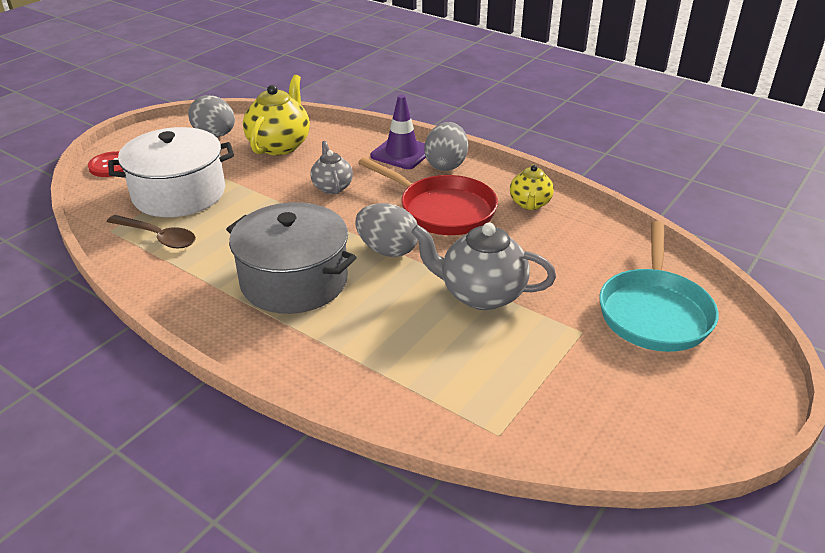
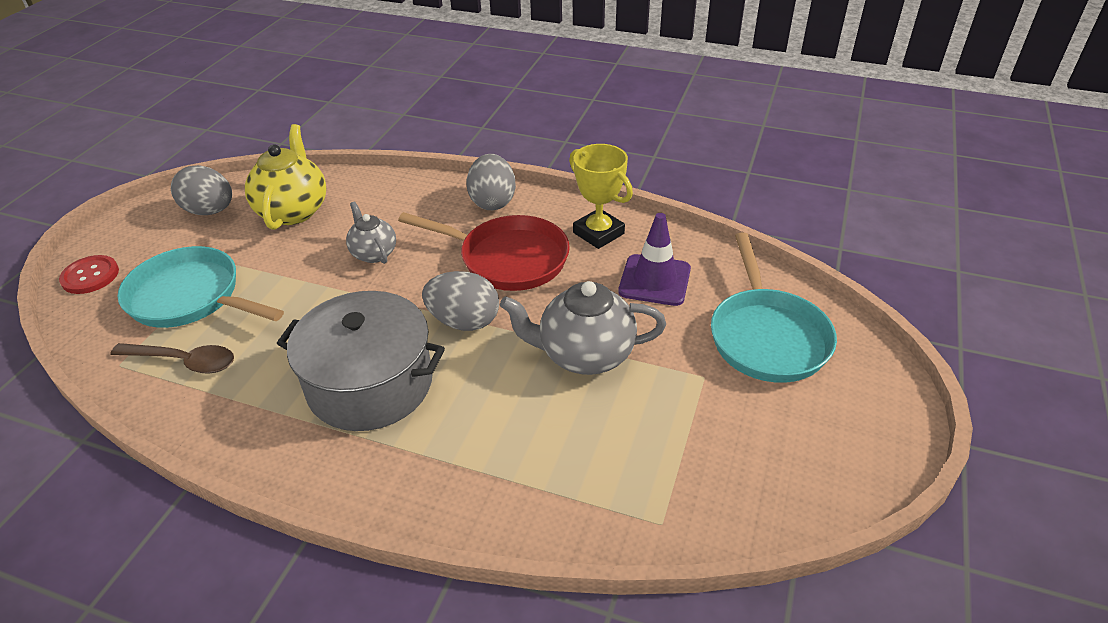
camera: 15 degrees left, 5 degrees up
white pot [108,127,234,217] -> turquoise pan [117,246,284,328]
purple traffic cone [370,95,426,169] -> purple traffic cone moved to [618,213,691,306]
yellow teapot [510,165,554,210] -> yellow trophy [569,144,633,249]

